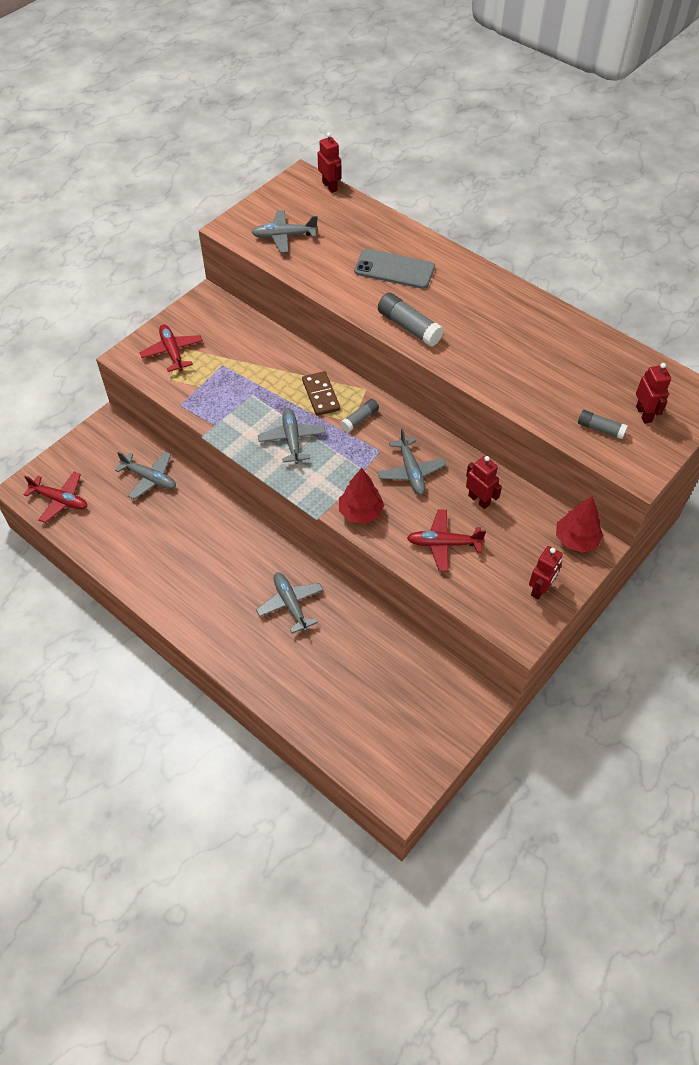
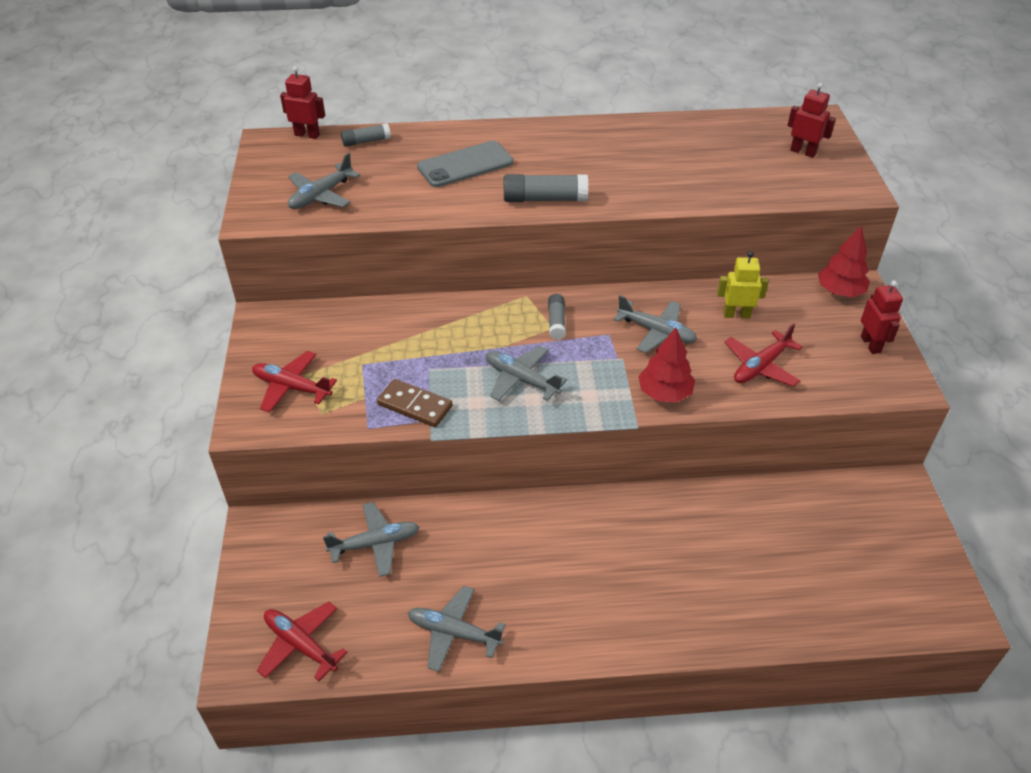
camera: 45 degrees left, 10 degrees down
red plane [23,472,87,523] -> red plane turned 120 degrees counterclockwise [257,602,348,681]
grey plane [256,572,323,634] -> grey plane moved to [408,586,505,672]
brown domino [302,371,340,416] -> brown domino moved to [377,379,453,427]
red robot [466,456,502,509] -> yellow robot [717,251,769,318]
grey glue stick [578,410,628,439] -> grey glue stick moved to [341,123,391,147]

